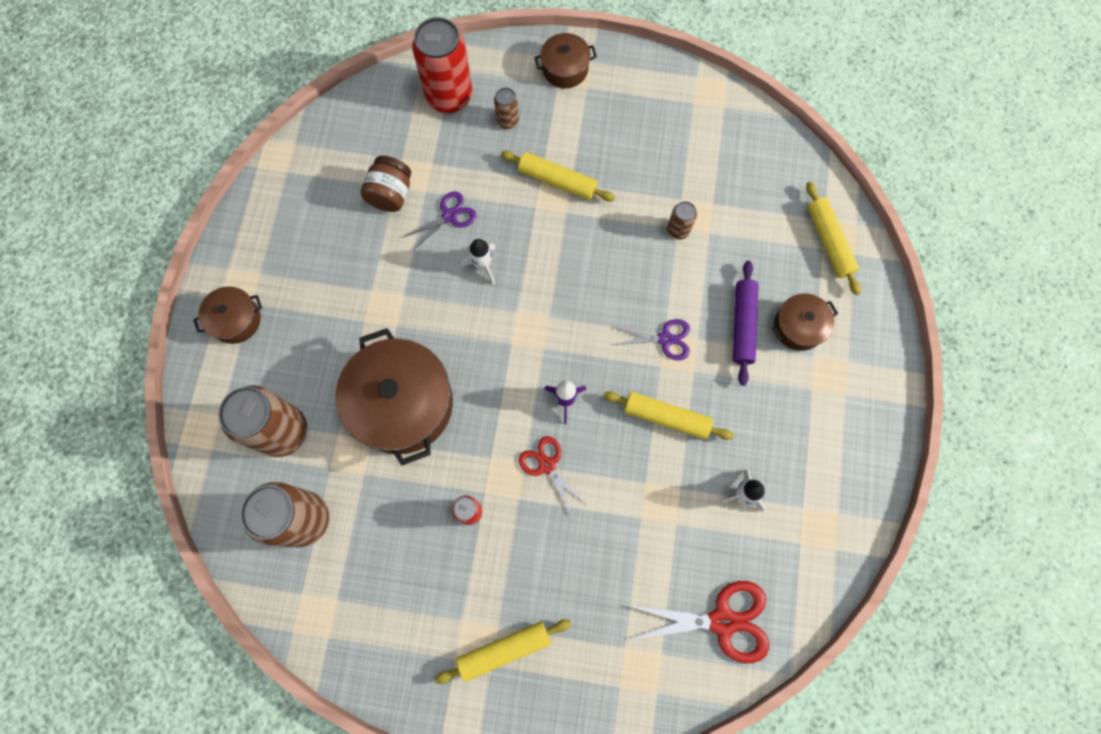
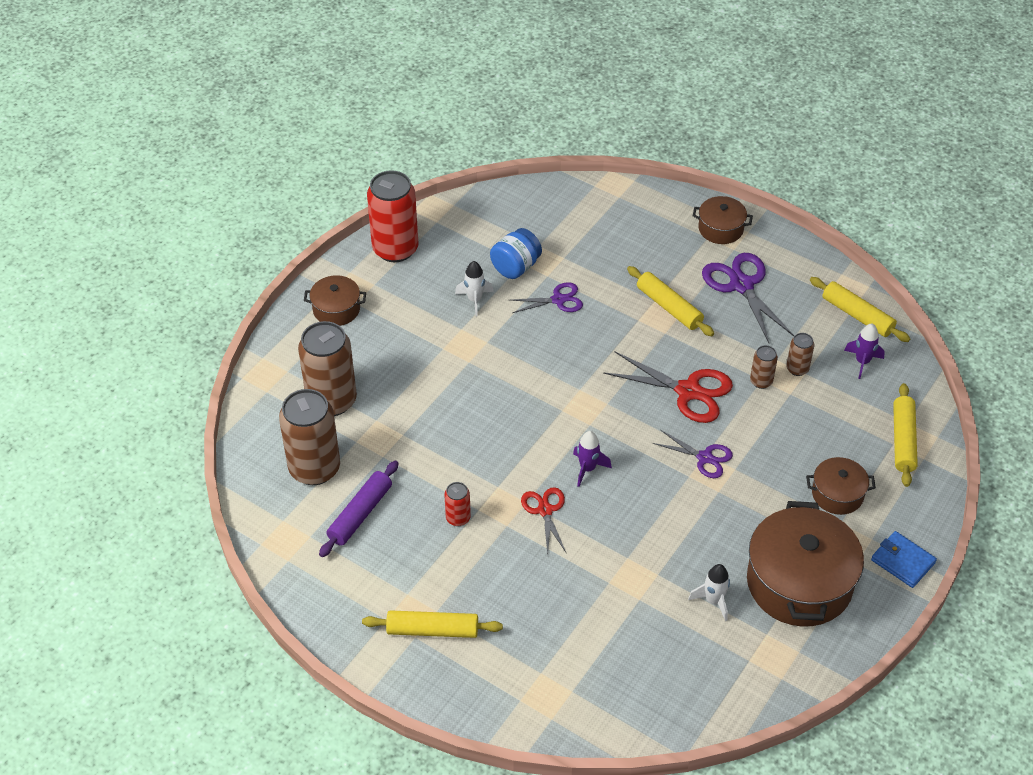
camera: 25 degrees right, 25 degrees down
brown pot [336,328,453,465] -> brown pot moved to [747,501,864,627]
brown jar [360,156,411,212] -> blue jar [490,228,542,279]
red can [412,17,473,113] -> red can moved to [367,170,419,262]
white rocket [460,239,496,285] -> white rocket moved to [455,261,493,317]
brown can [494,87,519,129] -> brown can moved to [786,333,814,376]
yellow rolling pin [604,391,734,440] -> yellow rolling pin moved to [810,277,910,342]
red scissors [627,581,769,663] -> red scissors moved to [603,352,733,423]
purple rolling pin [733,261,759,386] -> purple rolling pin moved to [319,461,399,557]
none -> purple scissors [702,253,794,343]
none -> purple rocket [844,323,885,379]
none -> blue wallet [871,531,937,588]

